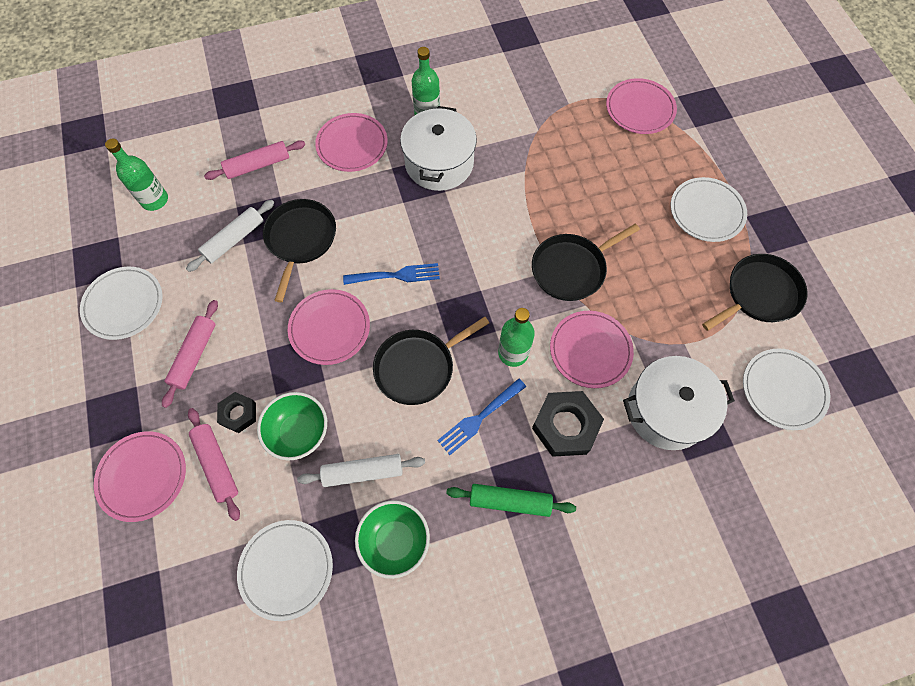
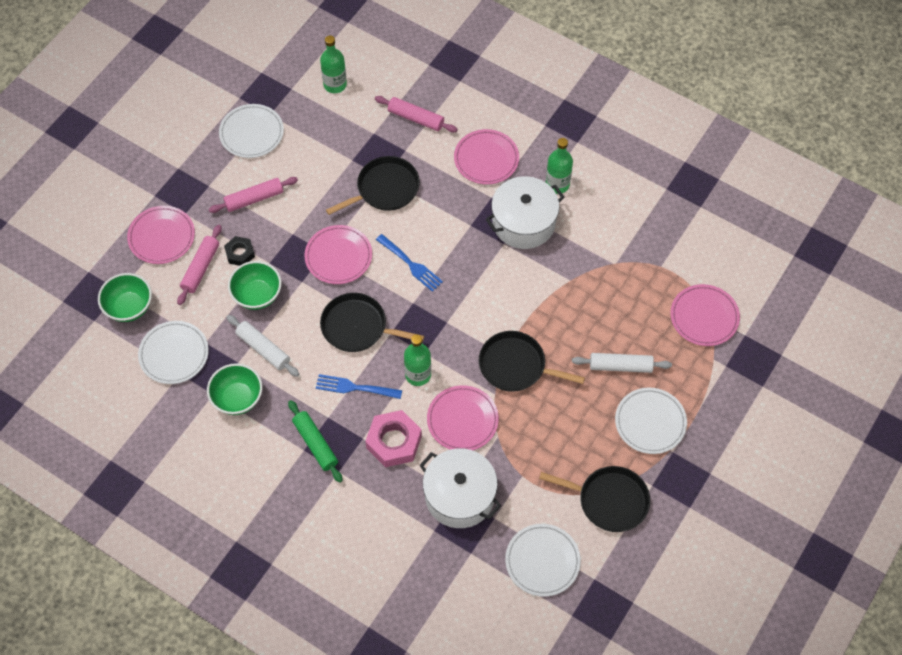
camera: 50 degrees right, 5 degrees down
white rolling pin [186,200,274,272] -> white rolling pin moved to [572,353,672,373]
black nut [532,391,604,457] -> pink nut [365,410,422,467]
none -> green bowl [98,273,152,322]

